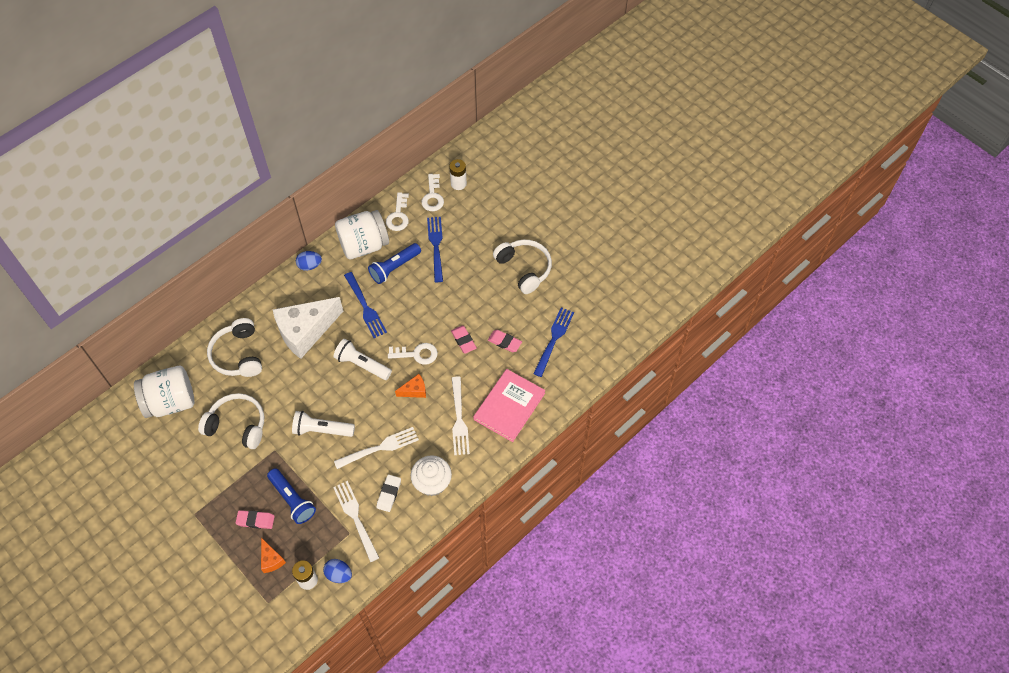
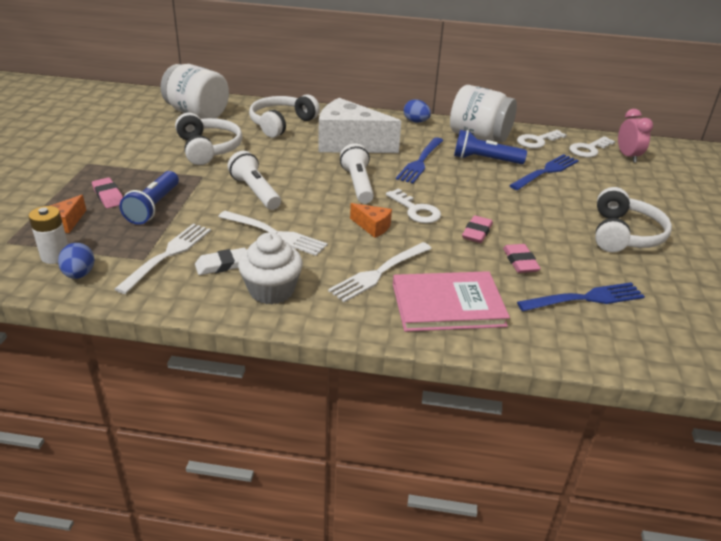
camera: 50 degrees right, 25 degrees down
white battery [449,159,467,190] -> pink clock [618,109,653,163]

